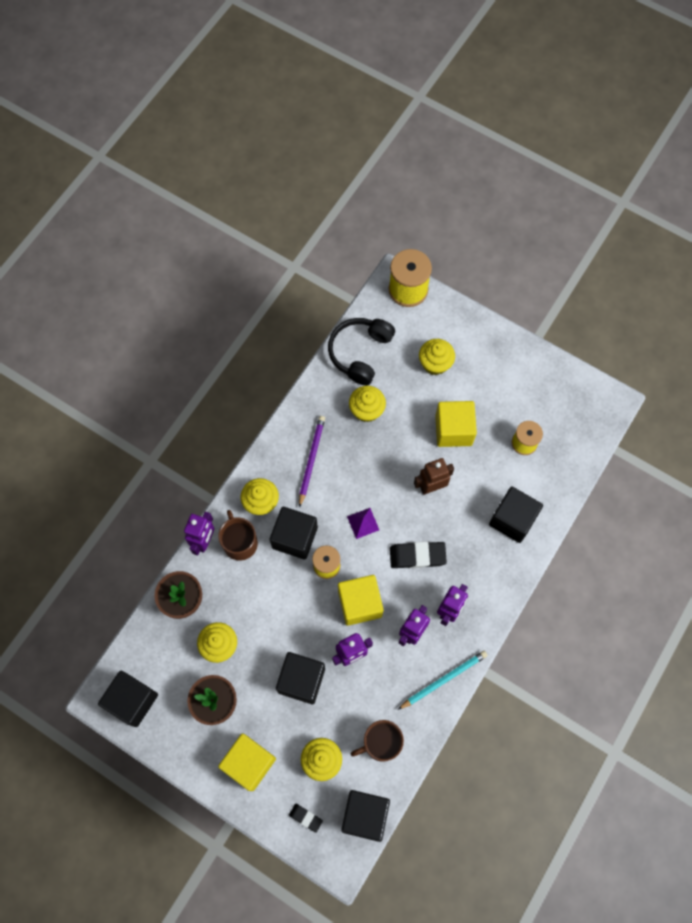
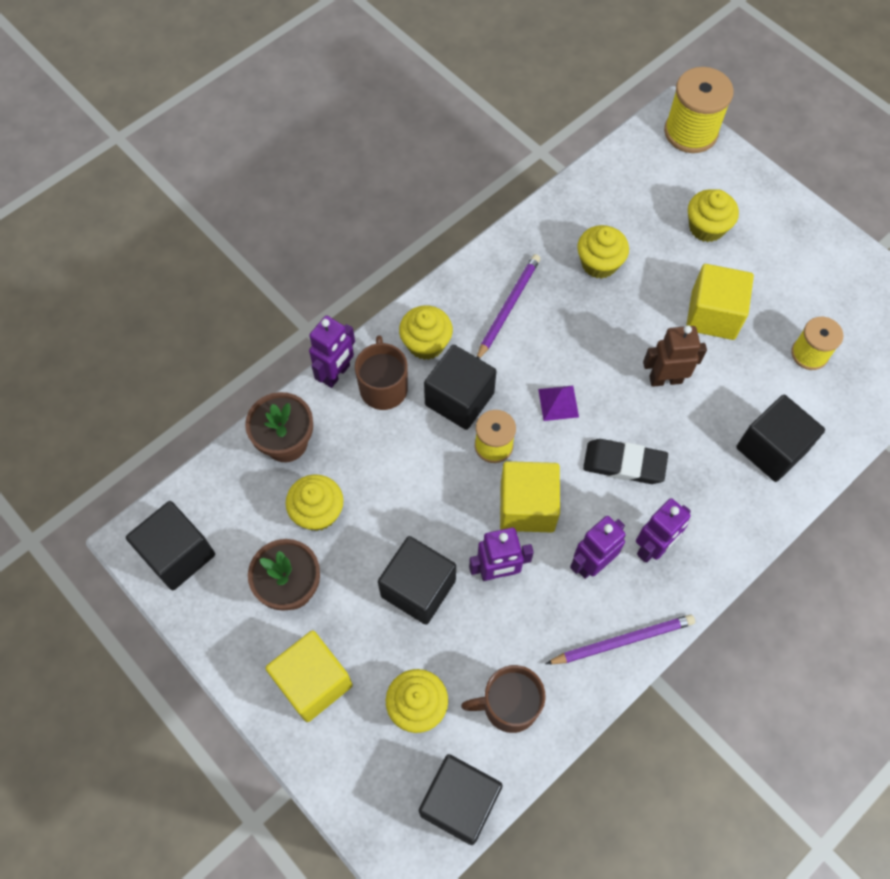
camera: 15 degrees right, 5 degrees down
black eraser [289,804,323,833] -> none
black headphones [328,318,395,385] -> none
turquoise pencil [398,651,488,710] -> purple pencil [546,614,695,664]

